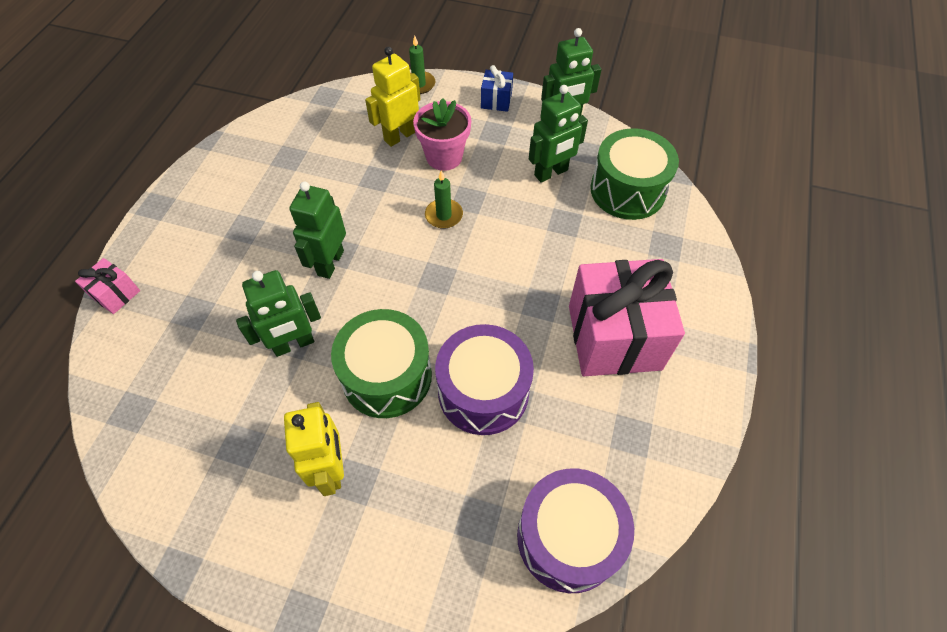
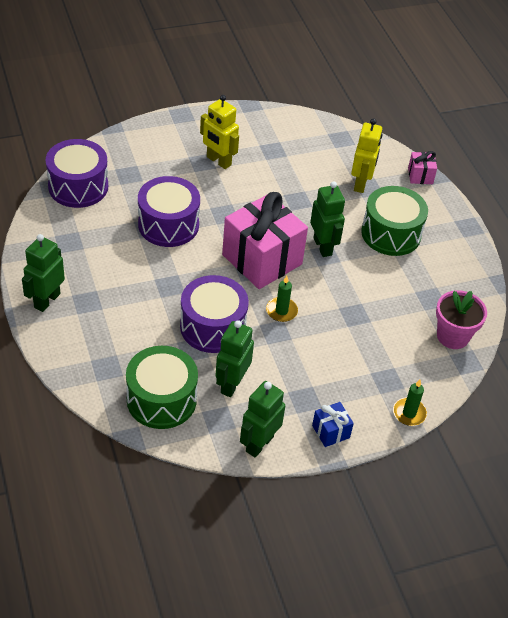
camera: 140 degrees right, 10 degrees down
green robot [236,270,321,357] -> green robot moved to [22,234,65,312]
green drum [331,309,432,418] -> green drum moved to [361,186,428,256]
yellow robot [365,47,421,147] -> yellow robot moved to [351,118,383,193]
pink flower pot [413,98,471,171] -> pink flower pot moved to [436,290,487,349]
pink gift [569,259,685,376] -> pink gift moved to [222,192,308,289]
none -> purple drum [180,275,249,353]

